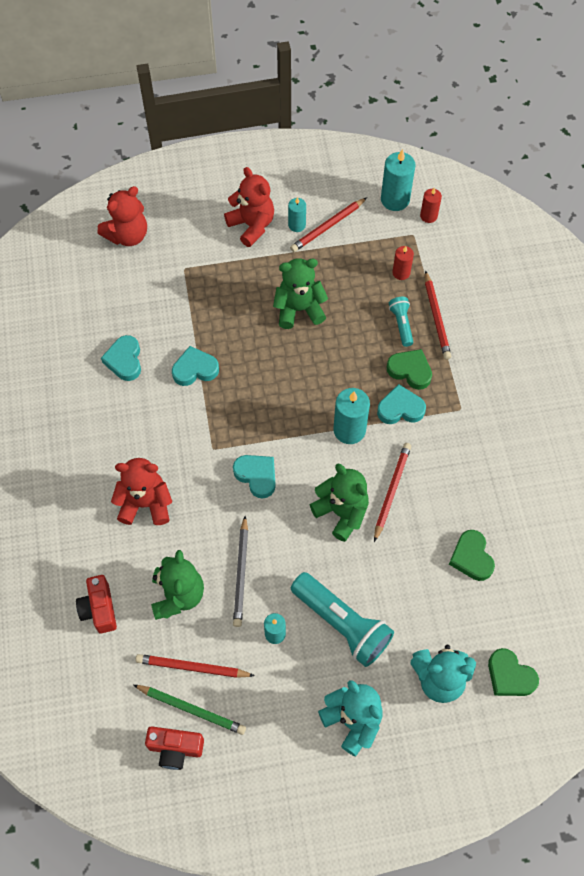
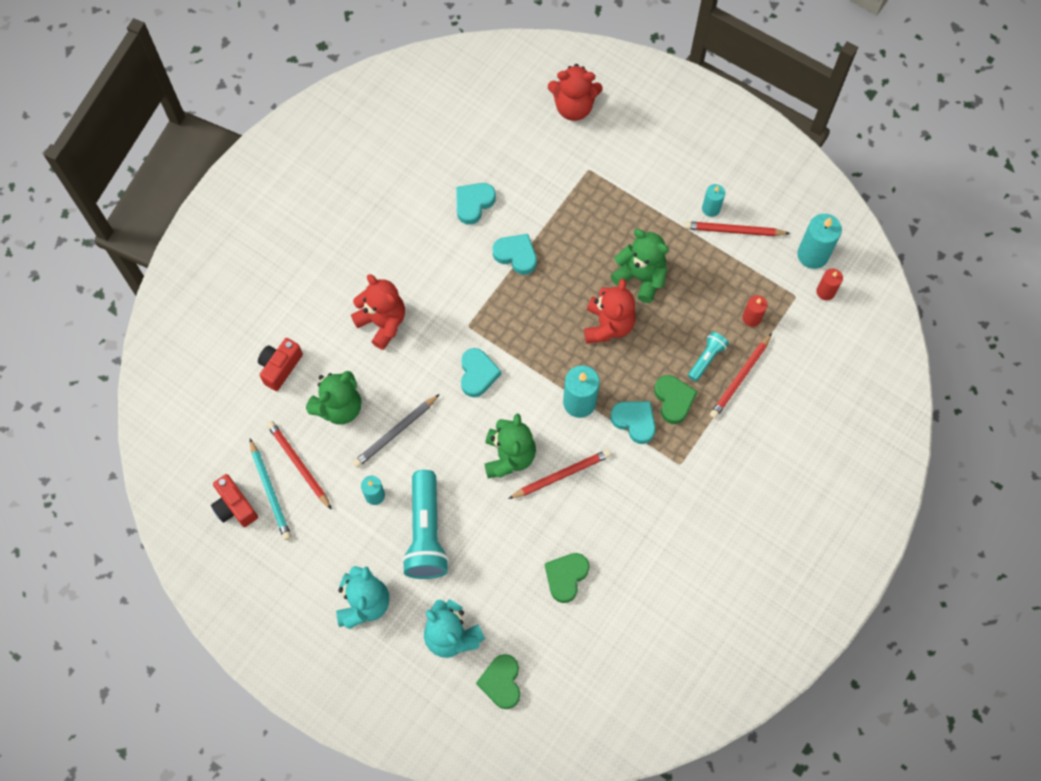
camera: 45 degrees right, 5 degrees up
green pencil [133,685,246,735] -> turquoise pencil [250,439,291,540]
red teddy bear [224,167,274,247] -> red teddy bear moved to [584,279,636,343]

